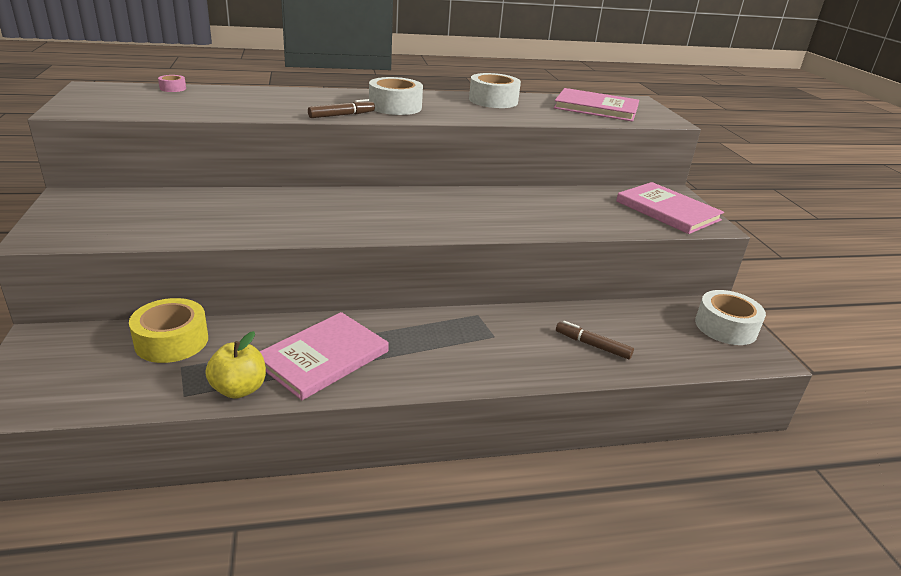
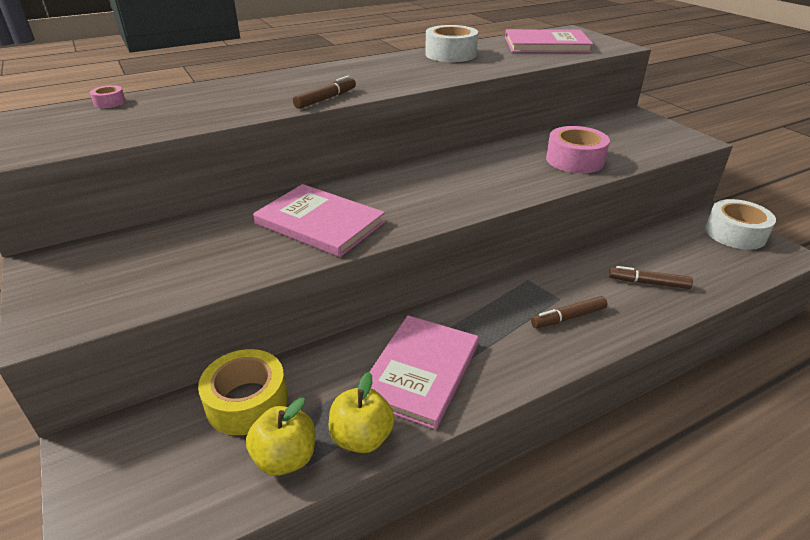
camera: 15 degrees left, 5 degrees up
white tape [369,77,423,115] -> none
pink book [616,182,724,234] -> pink book moved to [253,184,385,257]
none -> yellow apple [246,398,315,476]
none -> brown marker [531,296,607,328]
none -> pink tape [546,126,610,173]

